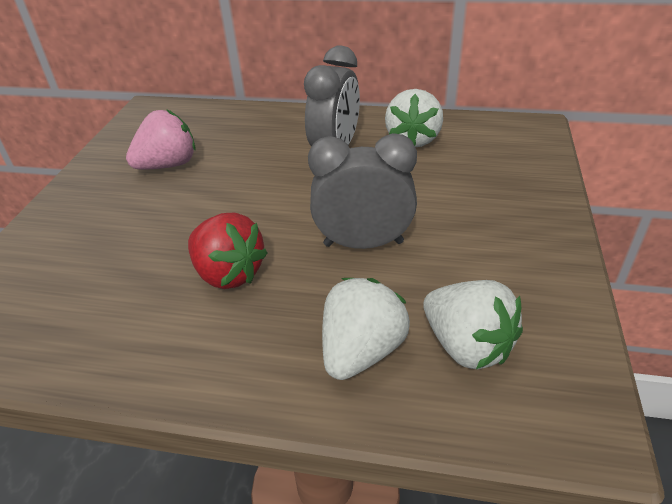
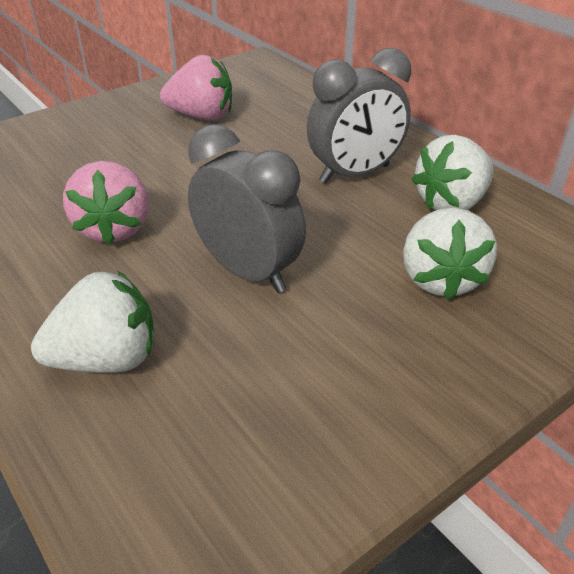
camera: 40 degrees right, 0 degrees up
red strawberry [188,213,268,289] -> pink strawberry [63,161,149,245]
white strawberry [423,280,523,369] -> white strawberry moved to [403,208,497,300]

